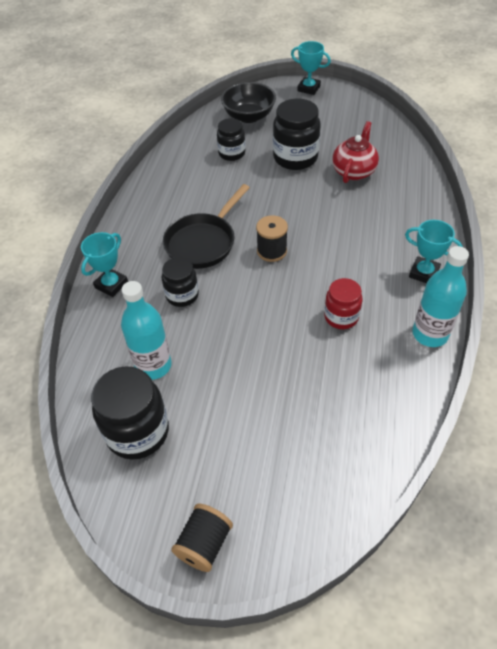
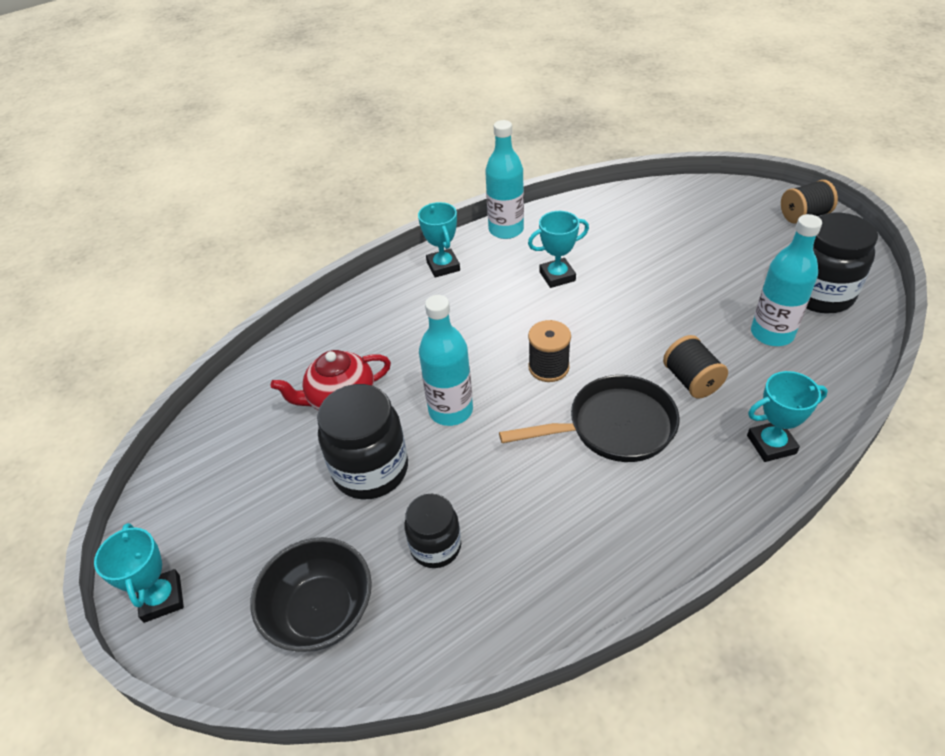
camera: 135 degrees left, 5 degrees down
black jar [162,257,199,307] -> black spool [663,335,728,399]
red jar [324,278,363,329] -> turquoise trophy [528,211,589,288]
none -> turquoise bottle [419,295,473,426]

